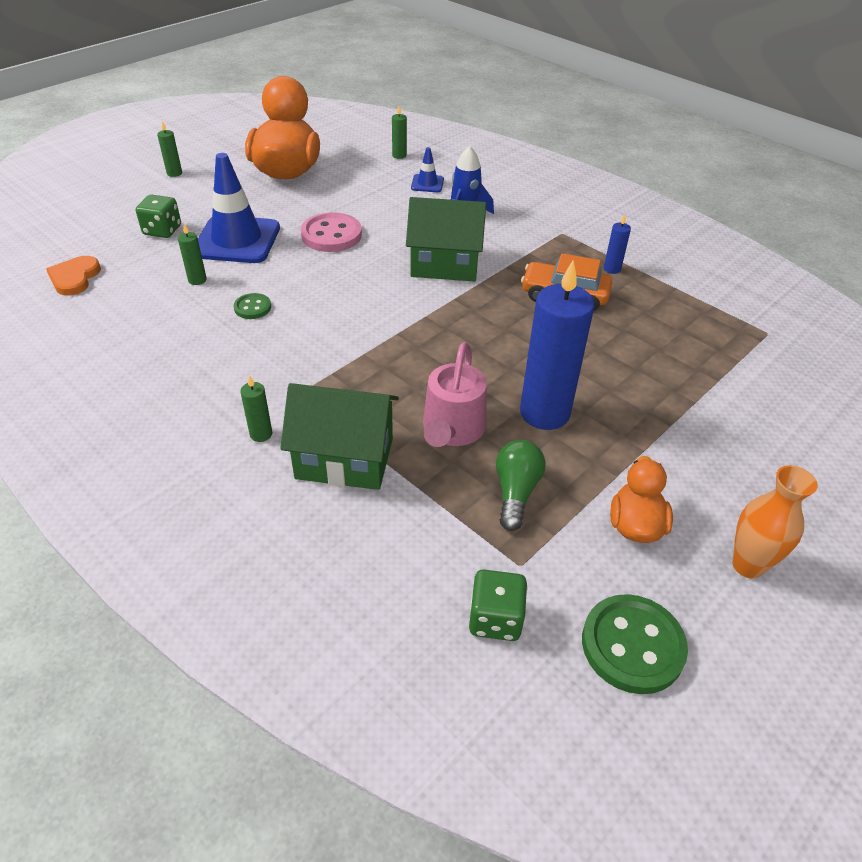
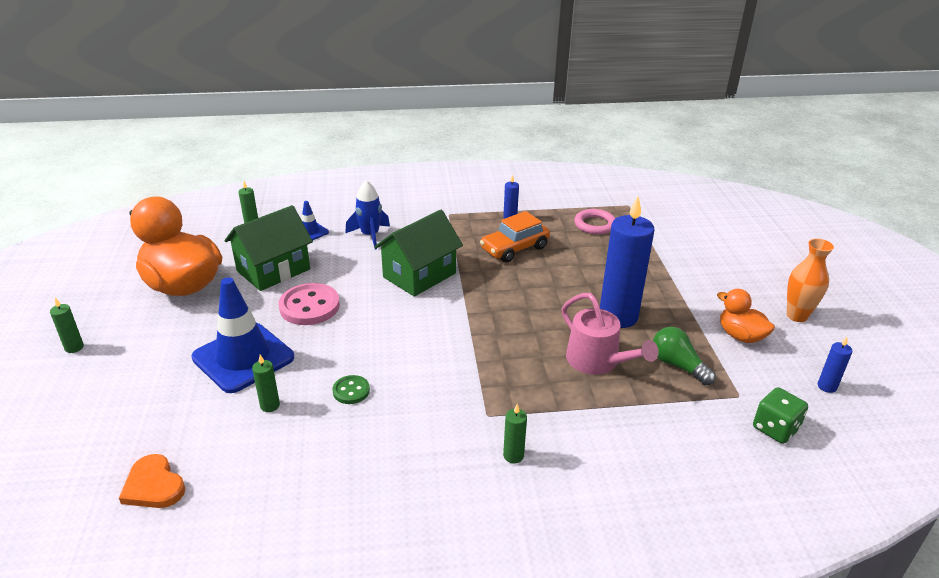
camera: 50 degrees left, 10 degrees down
green dice [136,195,181,238] -> none
green house [280,383,399,490] -> green house moved to [224,205,313,291]
green button [582,594,688,694] -> blue candle [818,337,852,393]
none -> pink ring [574,209,616,235]

